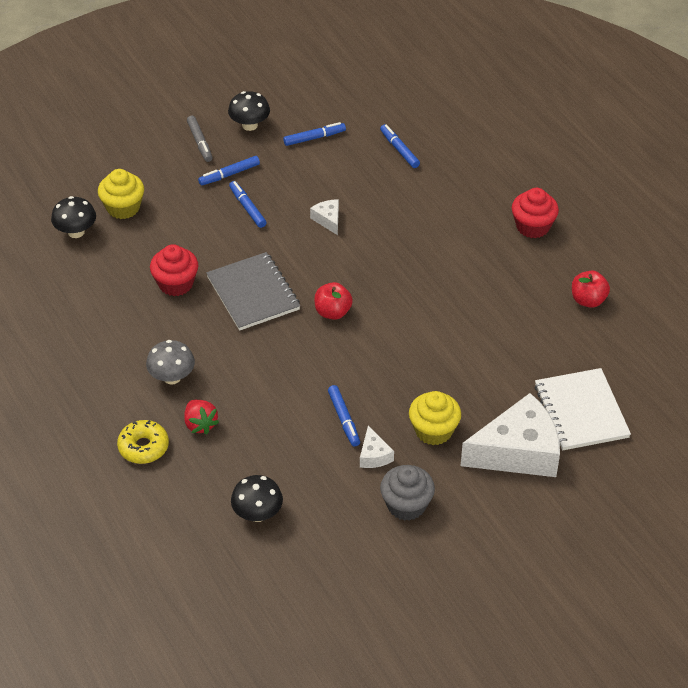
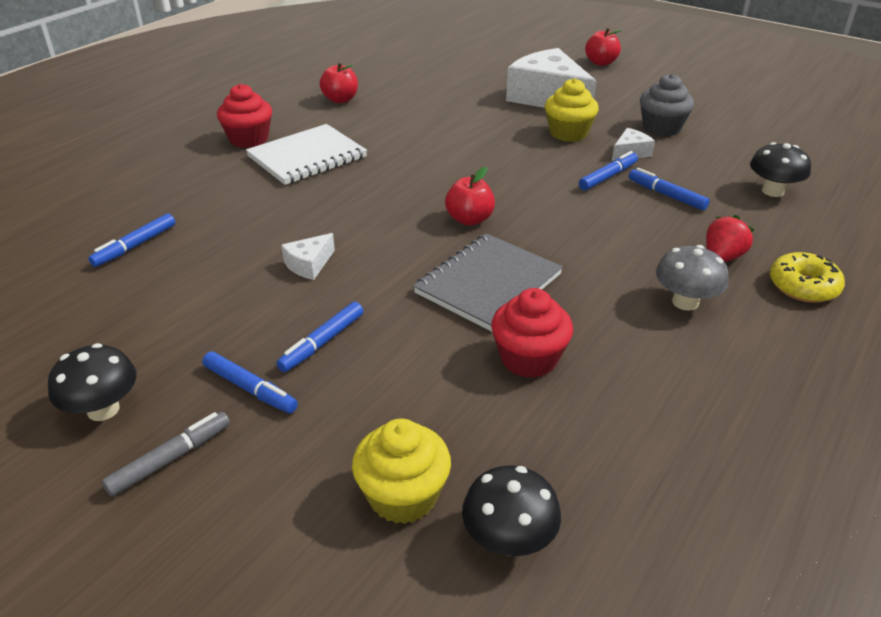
camera: 115 degrees left, 10 degrees down
blue marker [283,122,346,146] -> blue marker moved to [628,168,710,210]
white notebook [535,368,631,451] -> white notebook moved to [246,124,367,185]
none -> red apple [585,28,621,66]

